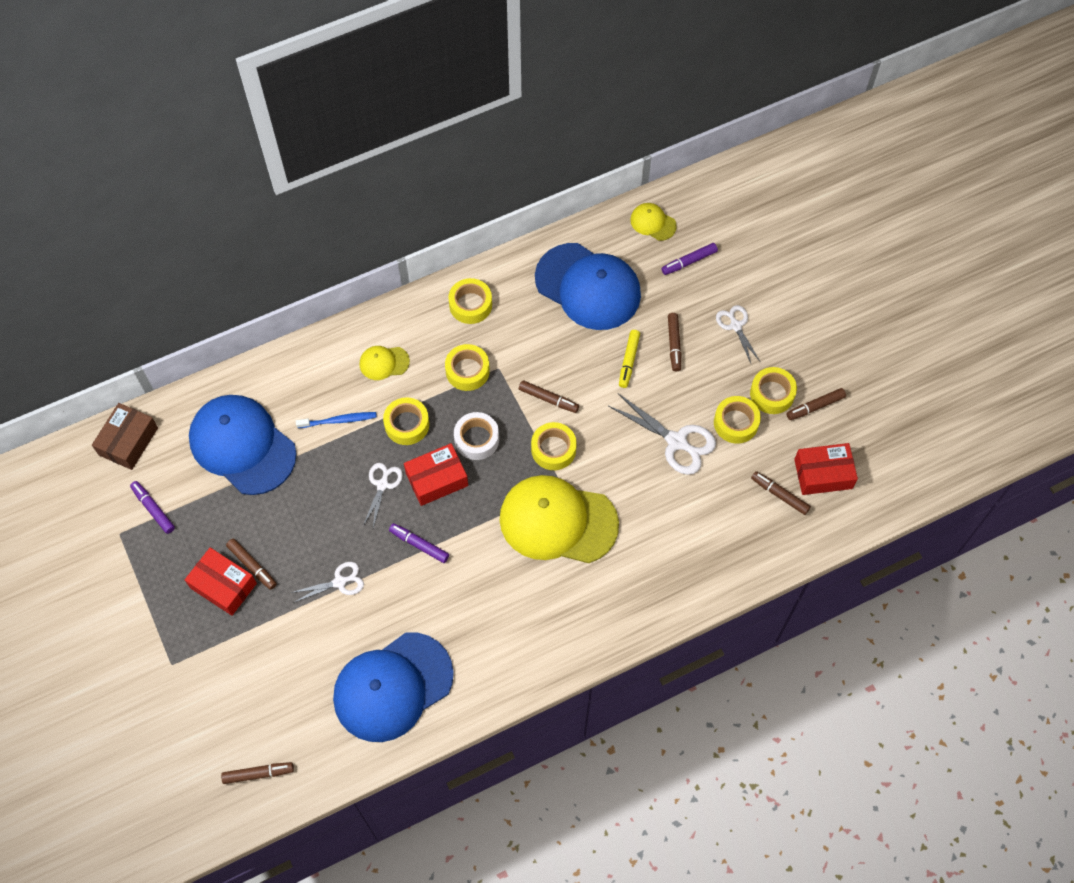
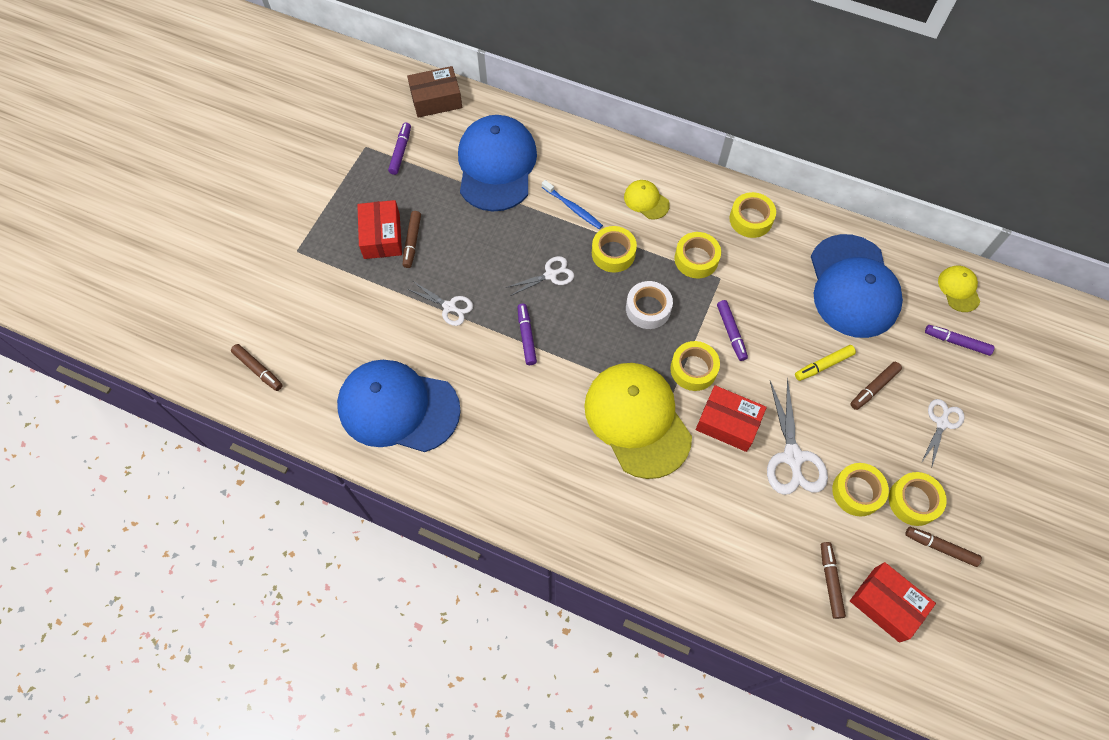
camera: 50 degrees right, 0 degrees up
red box [404,443,468,506] -> red box moved to [696,385,767,452]
brown marker [519,380,579,413] -> purple marker [717,300,748,361]

